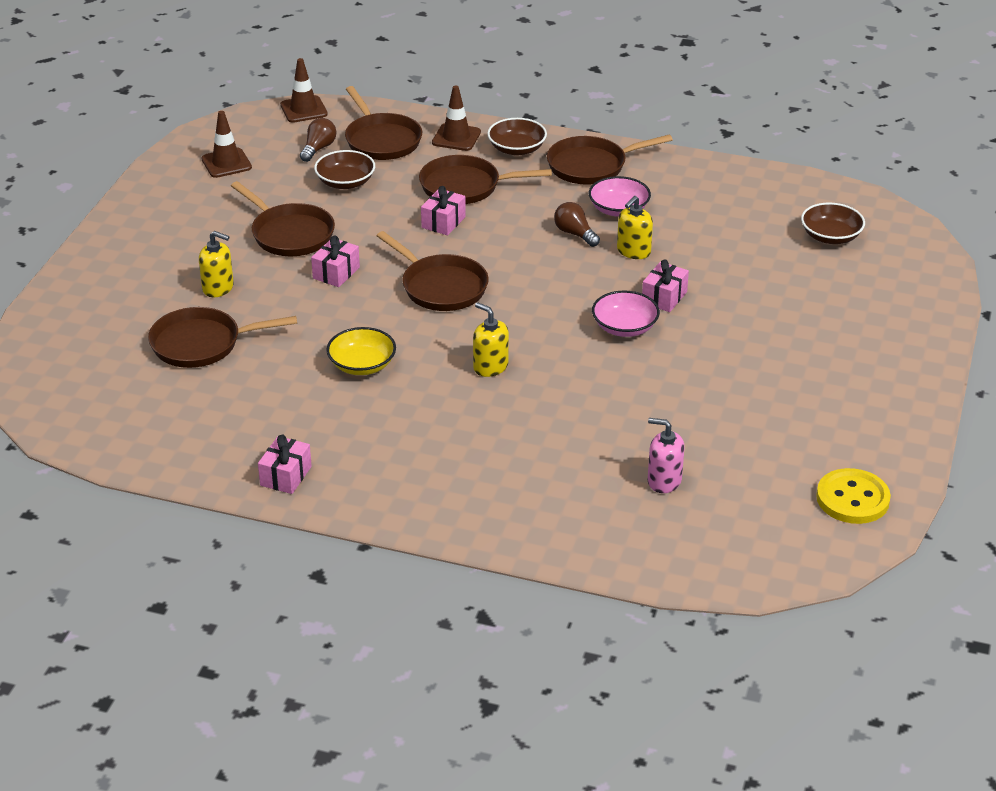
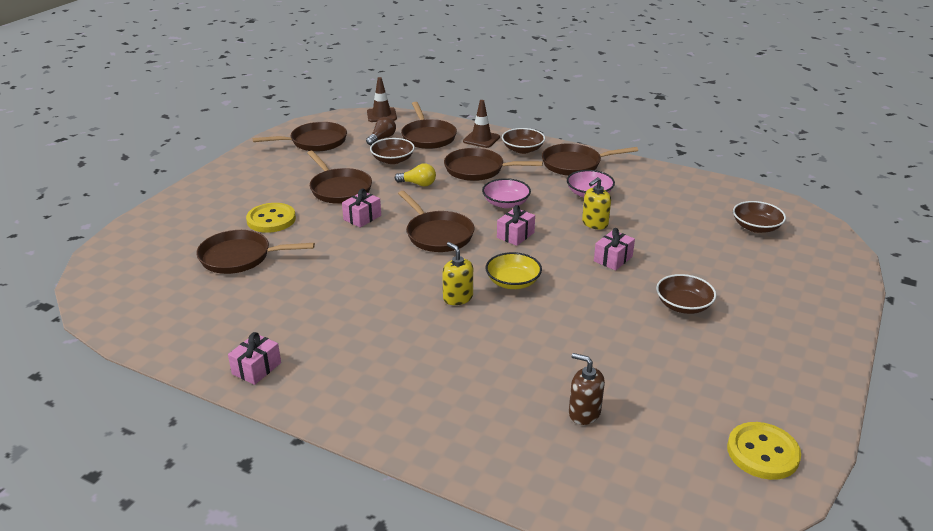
camera: 10 degrees right, 5 degrees down
yellow soap dispenser [199,231,234,297] -> yellow button [246,203,296,233]
brown traffic cone [201,111,252,178] -> brown pan [253,122,347,152]
yellow bowl [326,327,396,375] -> yellow bowl moved to [486,252,542,289]
pink gift [421,186,466,235] -> pink gift moved to [497,205,535,246]
brown light bulb [554,202,600,247] -> none
pink bowl [592,291,660,337] -> pink bowl moved to [482,178,531,208]
pink soap dispenser [648,418,684,493] -> brown soap dispenser [569,353,605,425]
none -> yellow light bulb [395,163,436,187]
none -> brown bowl [656,274,716,314]

